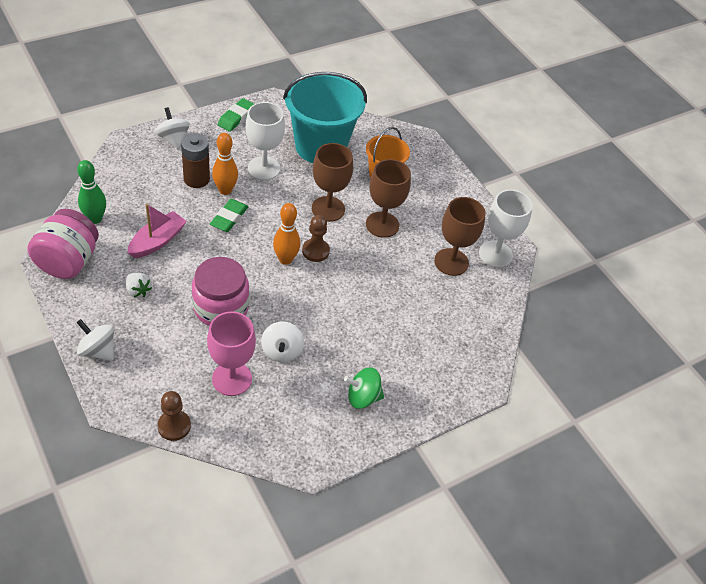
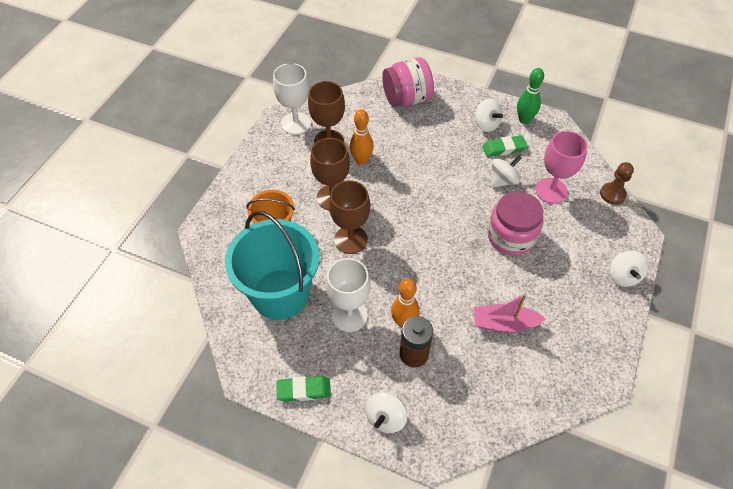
camera: 120 degrees left, 5 degrees up
pink jar [27,209,99,279] -> pink jar moved to [382,57,434,107]
green bowling pin [77,160,106,224] -> green bowling pin moved to [517,68,544,124]
white strawberry [126,273,152,298] -> none
green eraser [210,199,249,232] -> green eraser moved to [482,135,528,157]
orange bowling pin [273,203,301,265] -> orange bowling pin moved to [350,109,374,165]
brown pawn [302,215,330,262] -> none
green spinning top [344,367,384,409] -> white spinning top [475,98,503,132]

